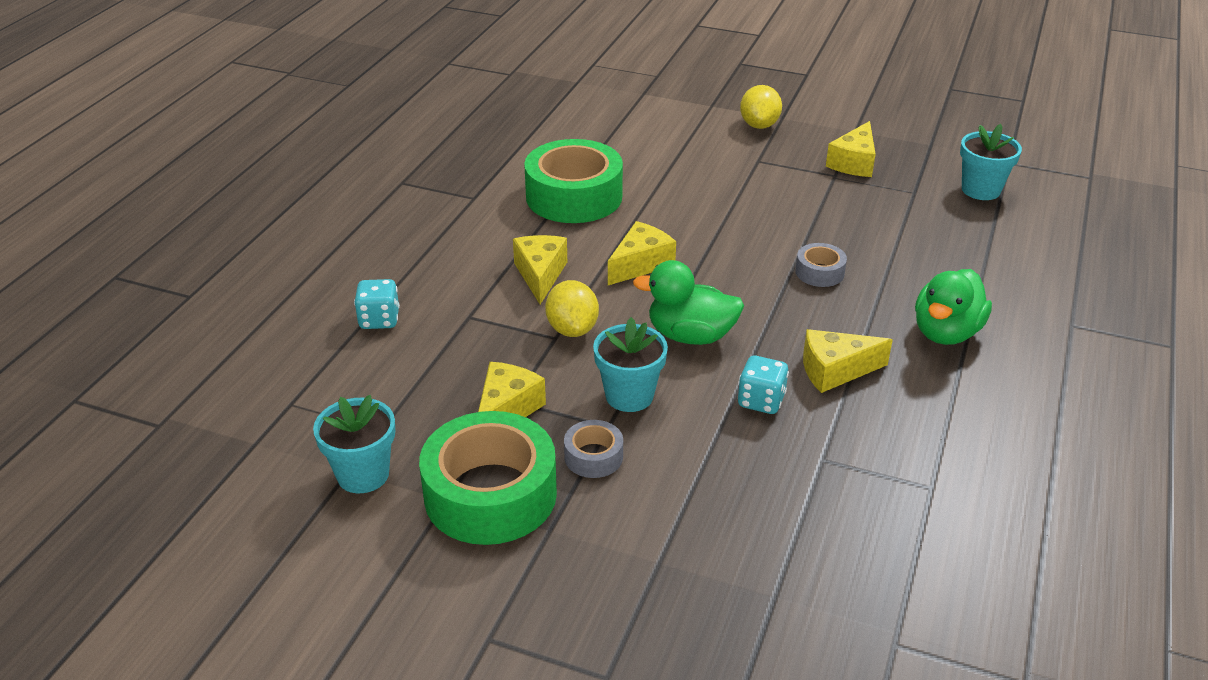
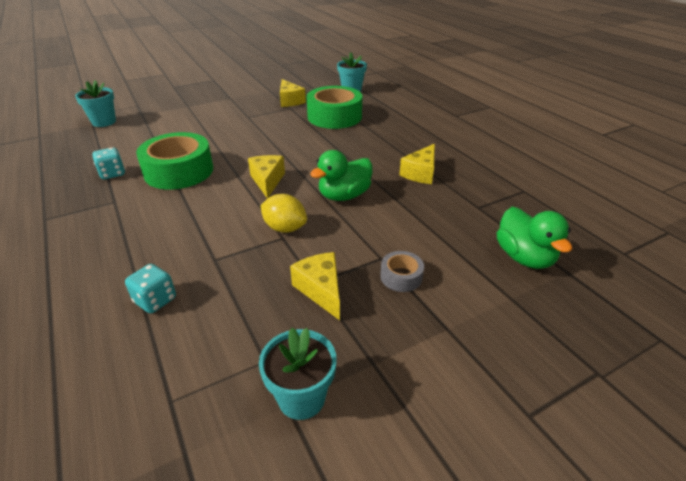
camera: 50 degrees left, 0 degrees up
green tape [419,411,557,545] -> green tape moved to [307,86,362,129]
yellow cheese [513,235,567,304] -> none
turquoise flower pot [593,317,668,412] -> turquoise flower pot moved to [75,80,116,127]
turquoise dice [738,356,789,414] -> turquoise dice moved to [92,147,125,179]
yellow lemon [740,85,782,129] -> none
grey tape [795,243,847,287] -> none
green duck [915,269,992,345] -> green duck moved to [497,207,572,269]

